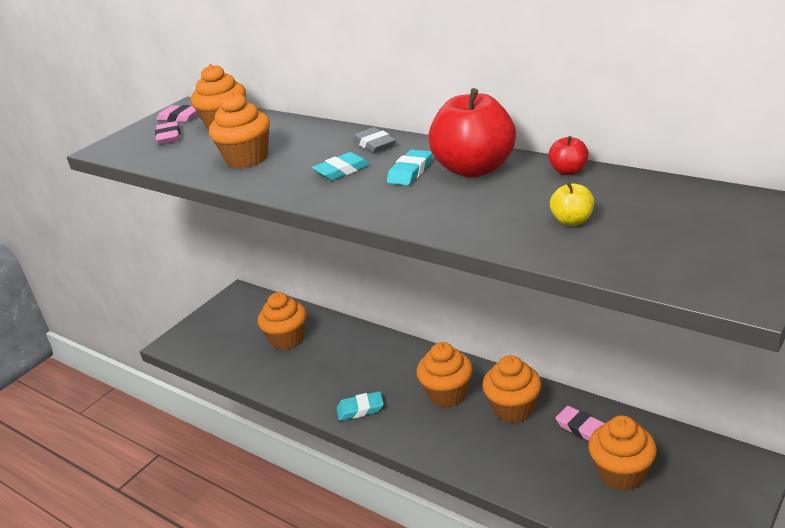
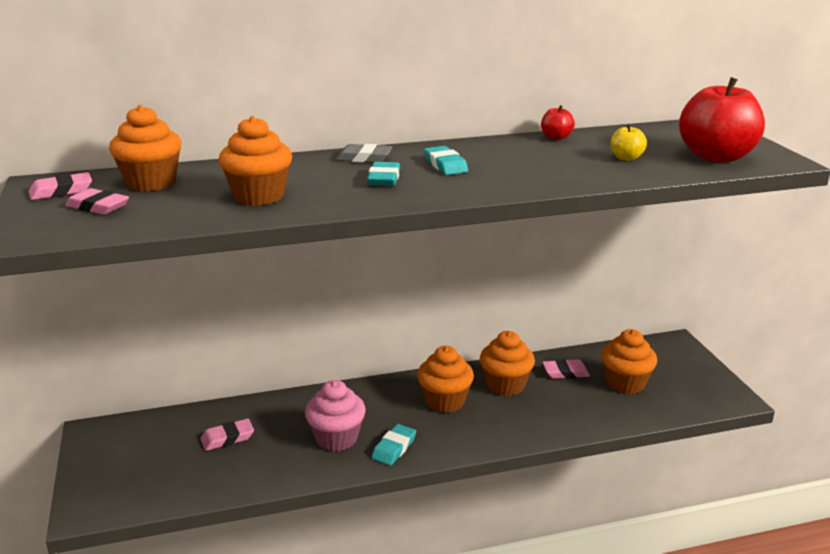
camera: 55 degrees left, 5 degrees down
orange cupcake [258,292,306,350] -> pink eraser [200,419,254,451]
red apple [428,88,516,178] -> red apple moved to [679,77,765,163]
none -> pink cupcake [305,380,366,452]

